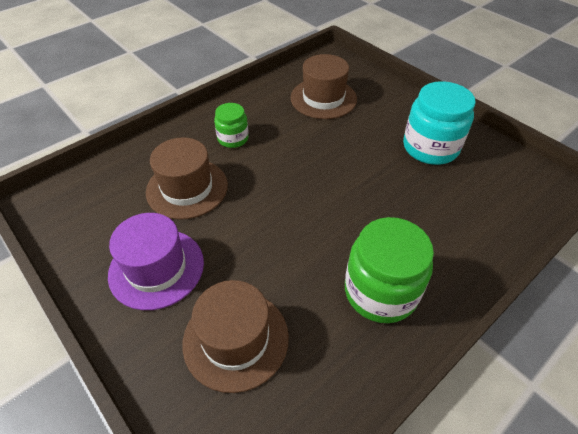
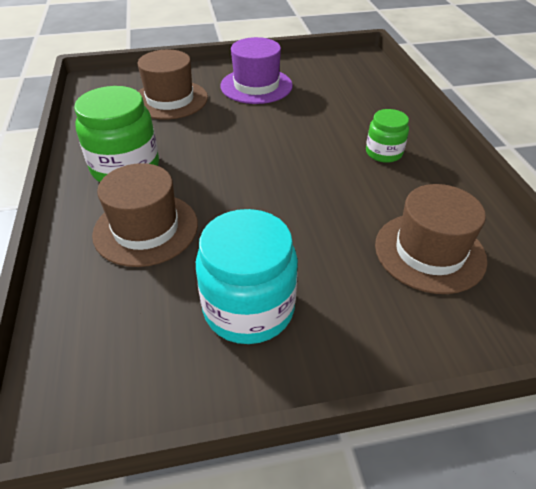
camera: 120 degrees right, 5 degrees down
brown hat [146,137,228,220] -> brown hat moved to [92,163,198,267]

